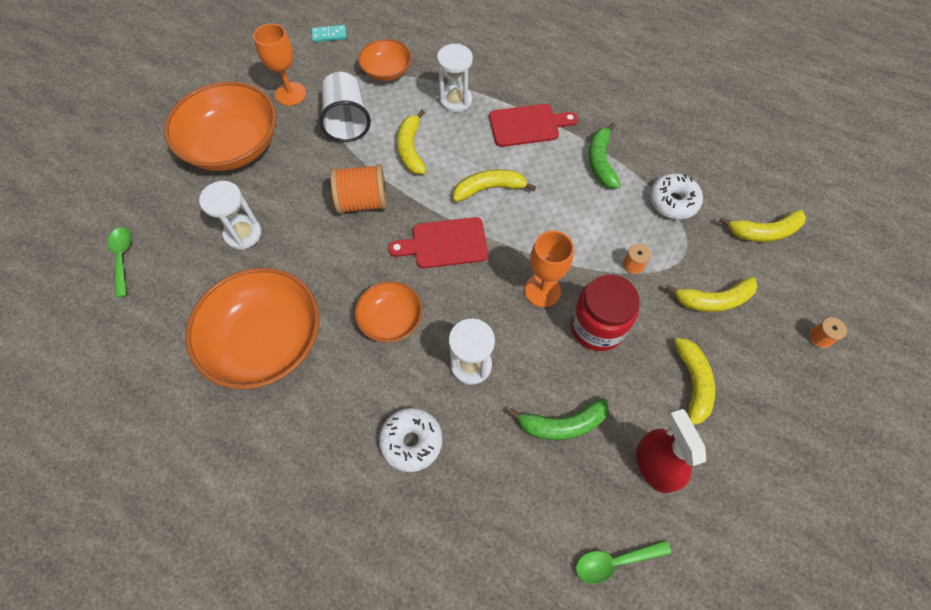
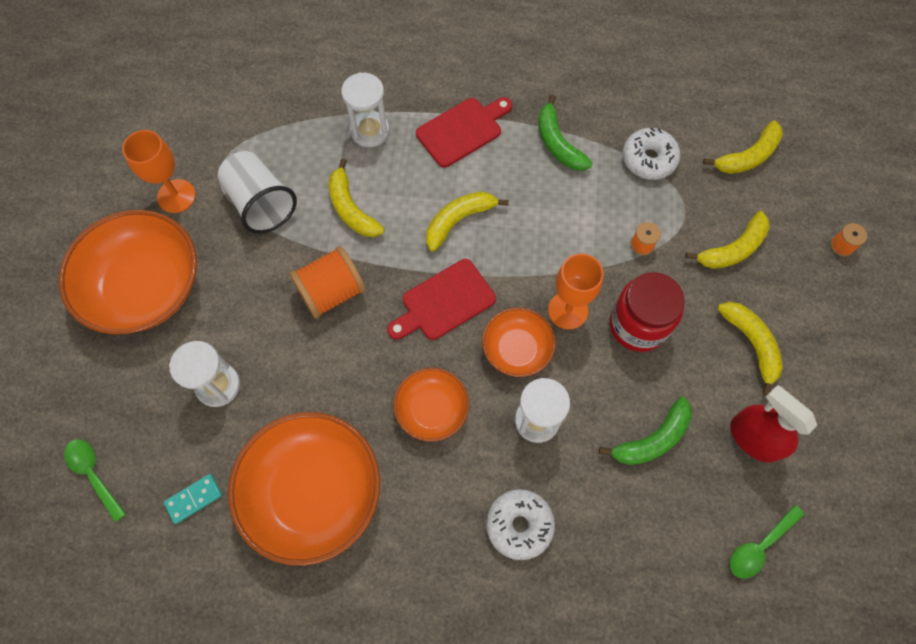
camera: 25 degrees left, 5 degrees up
turquoise domino [311,25,347,42] -> turquoise domino moved to [163,474,222,524]
orange bowl [358,39,411,81] -> orange bowl moved to [482,308,556,377]

